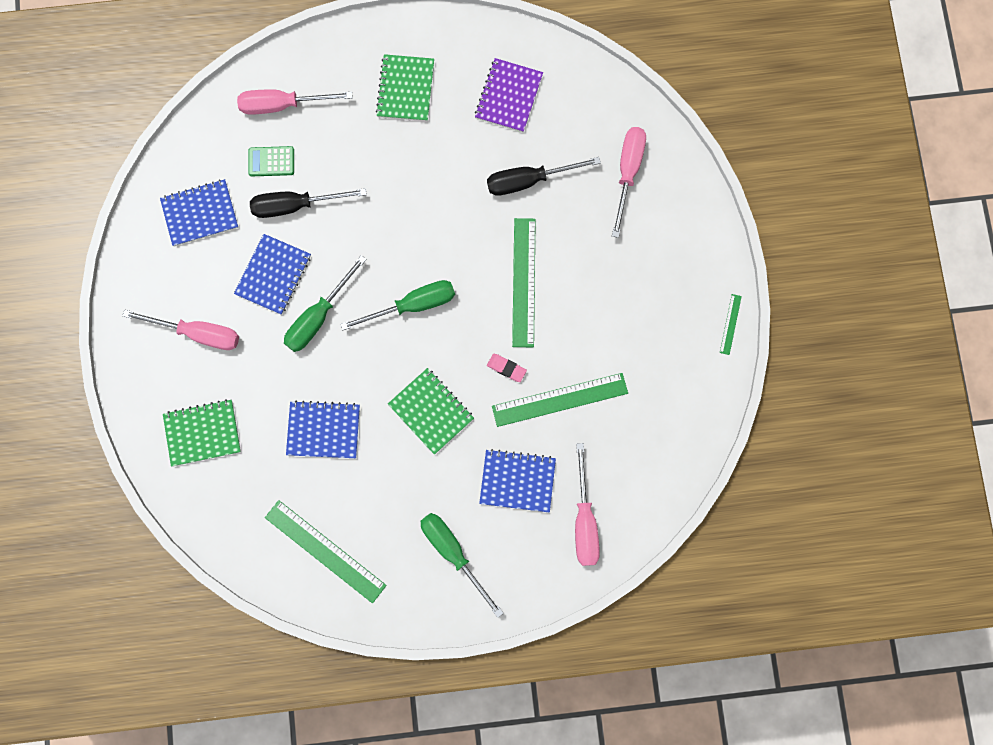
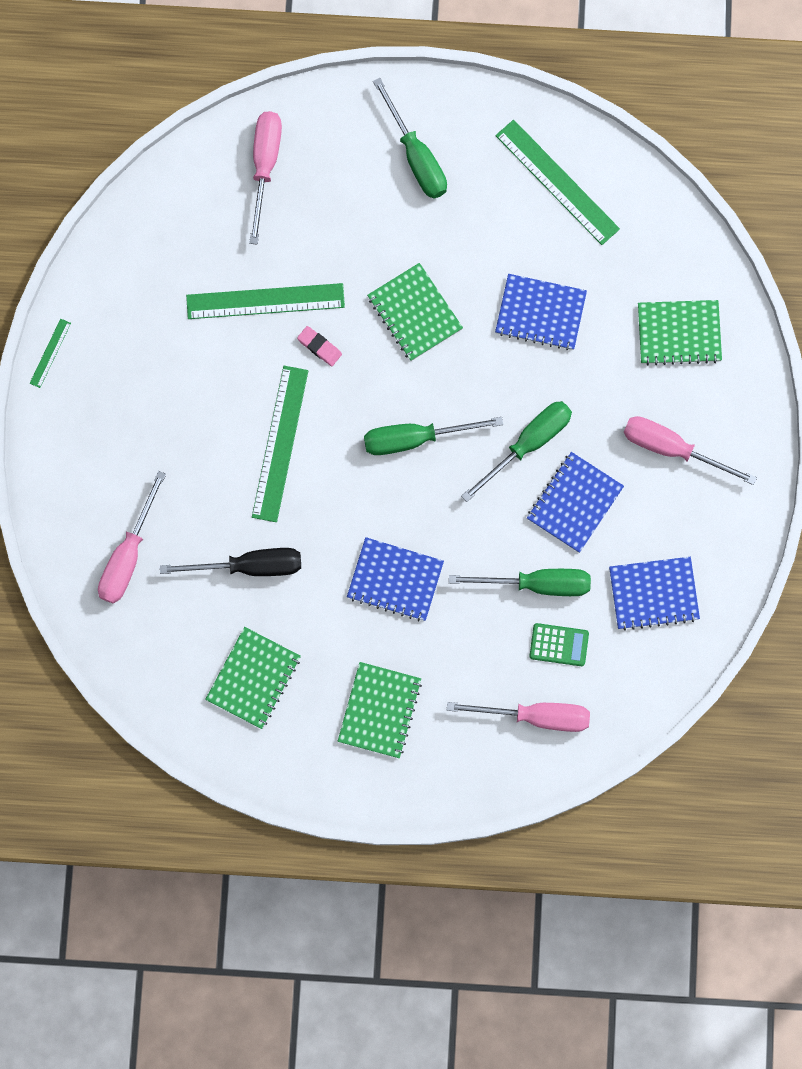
camera: 170 degrees left, 0 degrees up
black screwdriver [250,188,367,218] -> green screwdriver [449,569,591,596]
purple notebook [475,58,543,132] -> green notebook [205,627,301,729]
blue notebook [479,449,556,513] -> blue notebook moved to [347,537,444,621]

